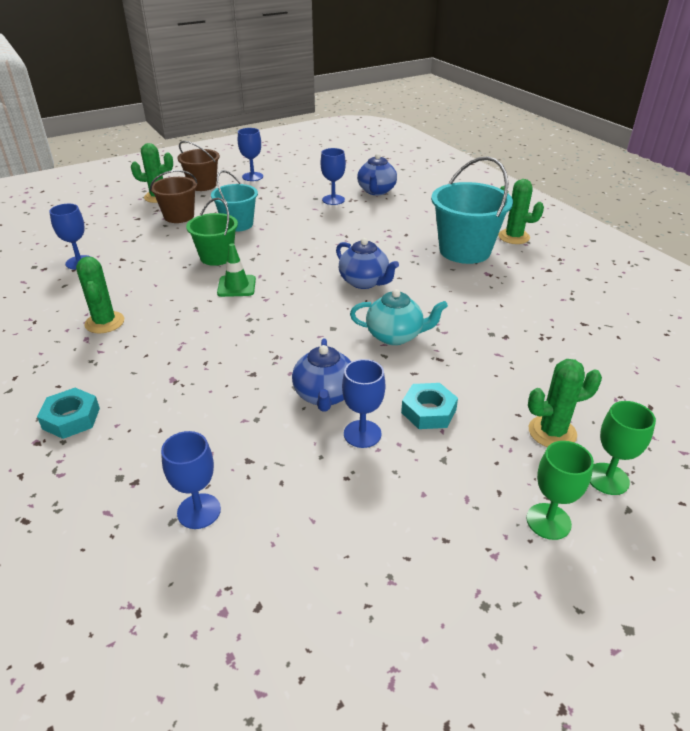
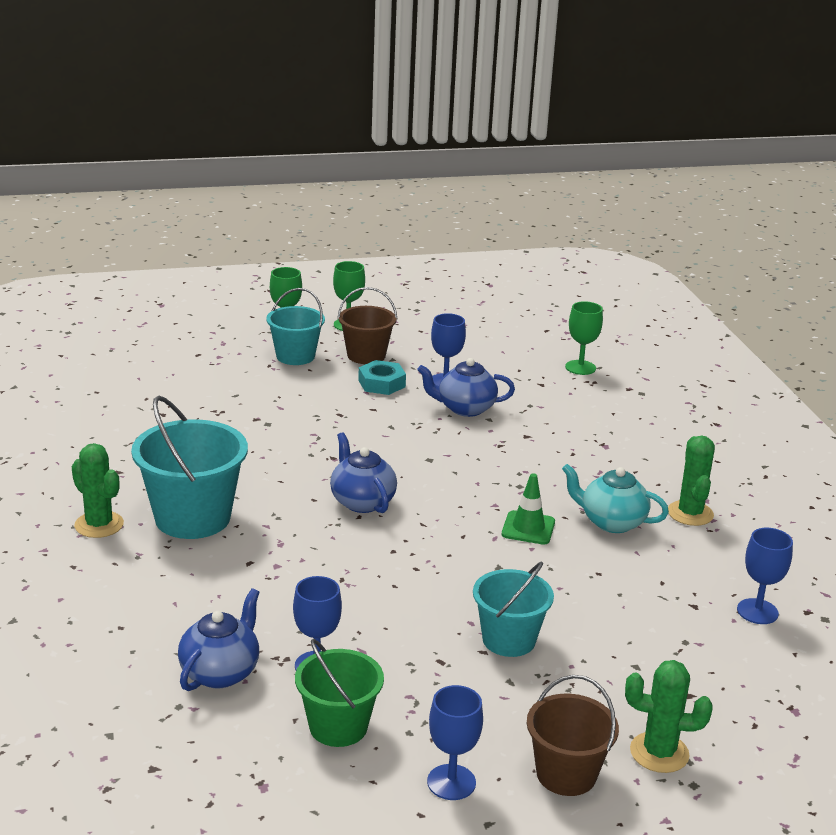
camera: 165 degrees left, 10 degrees down
turquoise nut [37,388,100,439] -> none
brown bucket [150,170,198,223] -> brown bucket moved to [337,287,397,364]
blue goblet [161,431,221,529] -> green goblet [565,301,603,375]
green bucket [186,198,238,266] -> green bucket moved to [295,639,384,747]
blue teapot [292,338,351,411] -> blue teapot turned 105 degrees counterclockwise [417,358,515,417]
turquoise teapot [350,289,448,345] -> turquoise teapot moved to [562,464,669,533]
green cactus [528,359,602,447] -> turquoise bucket [266,288,325,365]

